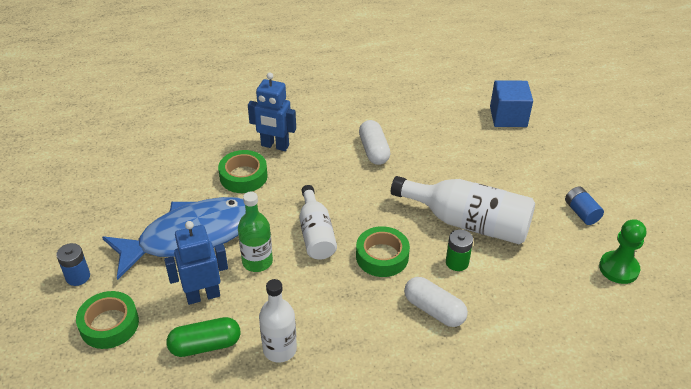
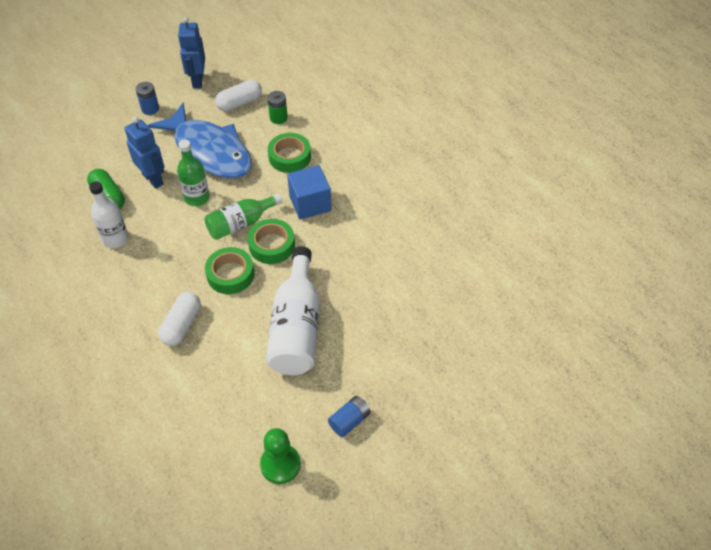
camera: 70 degrees right, 10 degrees up
green tape [76,291,139,349] -> green tape moved to [247,219,295,264]
blue robot [248,73,296,151] -> blue robot moved to [178,17,205,88]
white bottle [299,185,337,259] -> green bottle [205,193,282,240]
white capsule [359,120,391,165] -> white capsule moved to [215,80,262,111]
green battery [446,229,473,271] -> green battery moved to [267,91,288,124]
blue cube [490,80,533,127] -> blue cube moved to [287,165,331,220]

